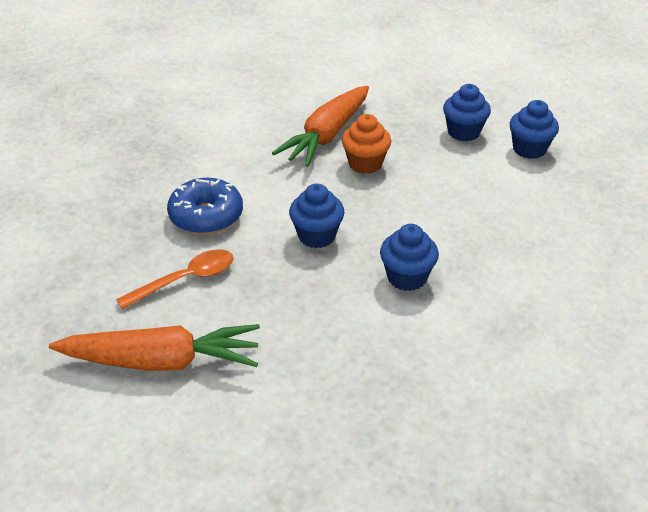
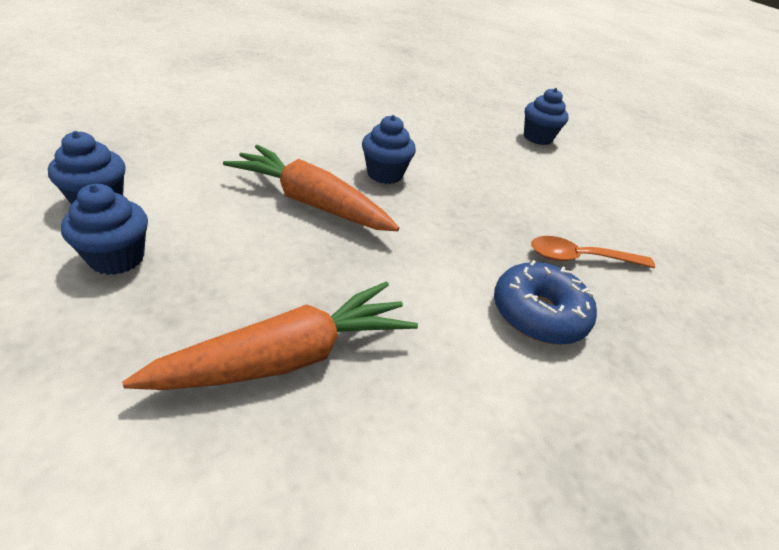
camera: 155 degrees left, 0 degrees up
orange carrot [49,324,260,371] -> orange carrot moved to [223,145,399,231]
blue cupcake [289,183,344,248] -> blue cupcake moved to [524,88,569,145]
orange cupcake [342,114,391,174] -> none

